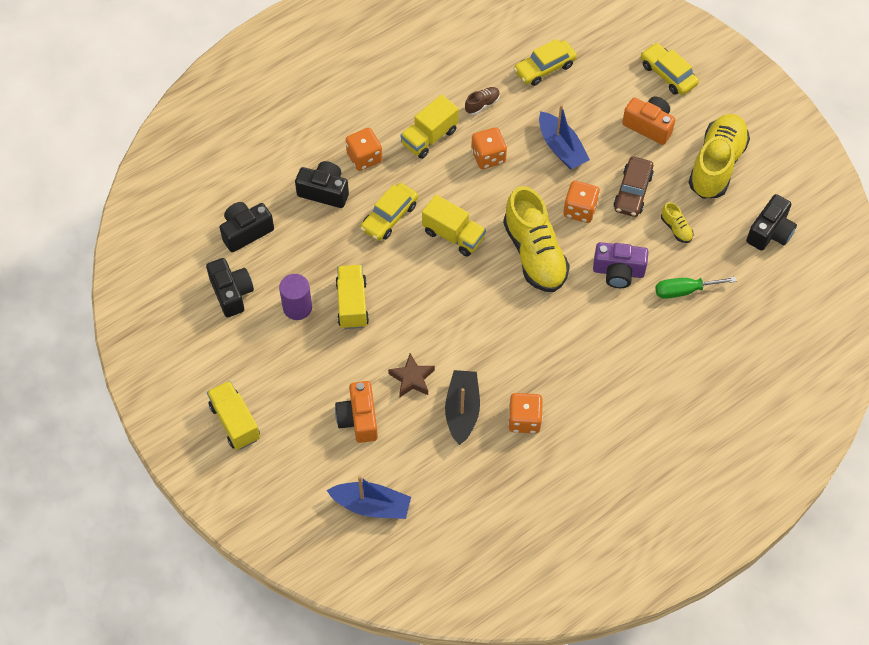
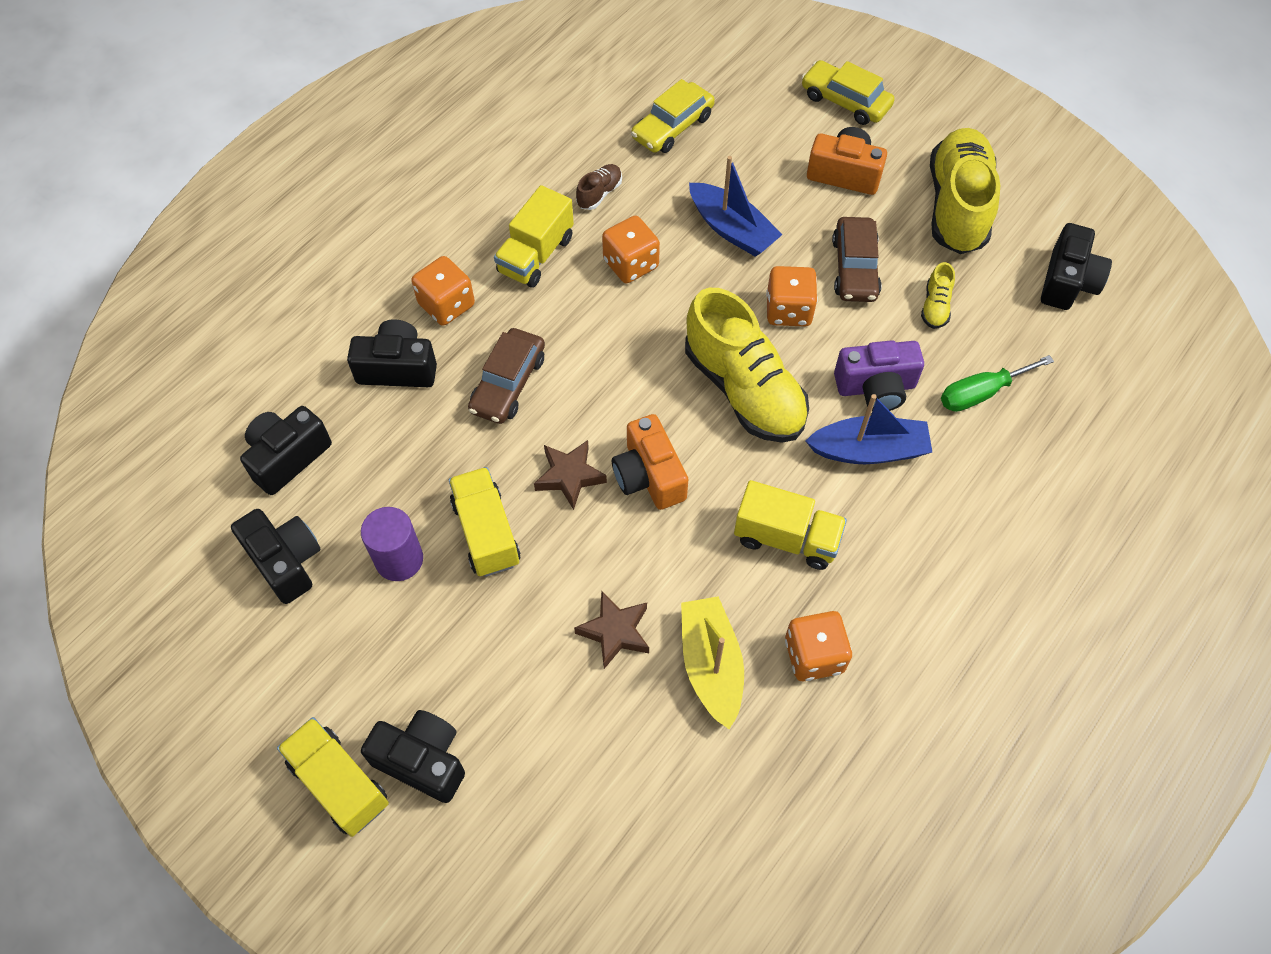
camera: 15 degrees left, 0 degrees up
blue boat [327,476,411,519] -> blue boat moved to [806,394,932,464]
orange camera [335,381,378,443] -> orange camera moved to [612,414,688,510]
yellow car [361,183,418,241] -> brown car [468,328,545,424]
yellow truck [422,195,486,257] -> yellow truck moved to [734,480,847,570]
black boat [445,370,480,445] -> yellow boat [681,596,744,729]
yellow shoe [661,202,693,243] -> yellow shoe turned 60 degrees clockwise [921,262,955,329]
none -> black camera [361,710,465,803]
none -> brown star [534,440,607,510]

